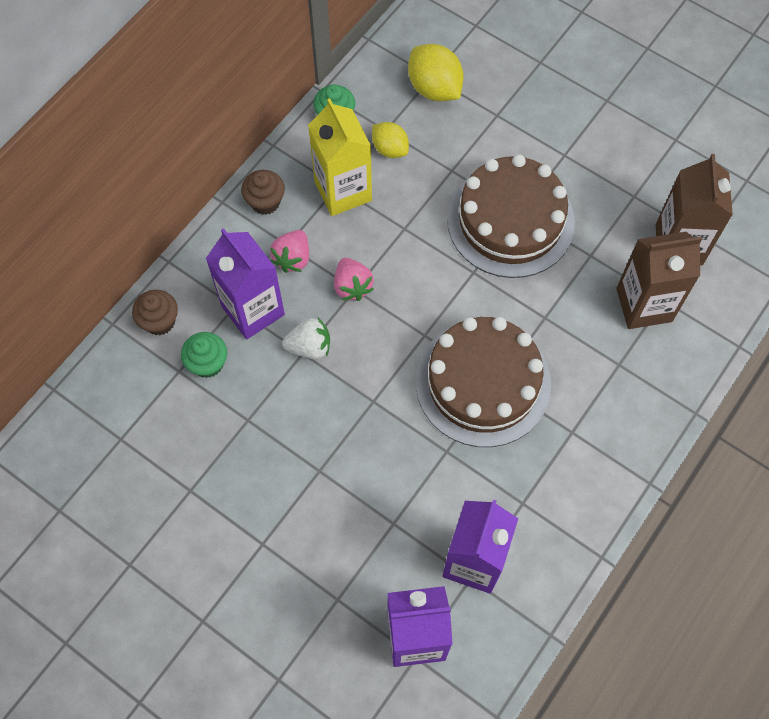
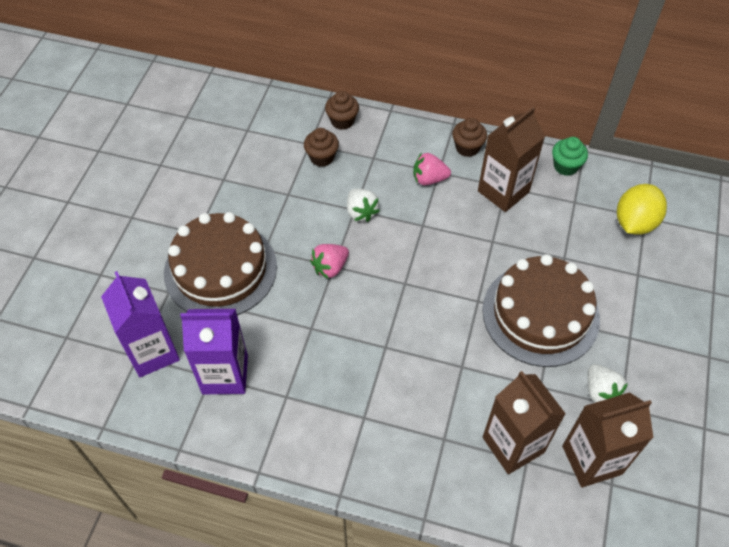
camera: 70 degrees right, 10 degrees down
green cupcake [181,332,227,378] -> brown cupcake [304,128,339,167]
purple carton [206,228,285,339] -> none
yellow carton [308,98,372,216] -> brown carton [478,107,545,212]
pink strawberry [334,258,374,301] -> pink strawberry moved to [310,244,349,279]
yellow lemon [372,122,409,158] -> none
brown cake [416,317,551,447] -> brown cake moved to [164,212,277,315]
none -> white strawberry [587,364,628,403]

